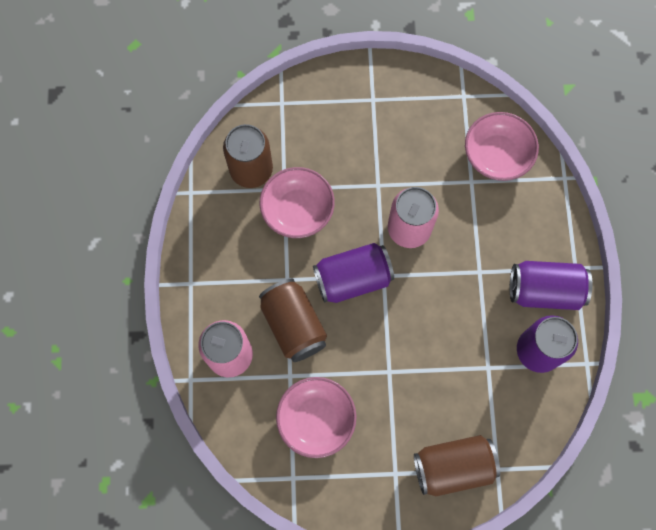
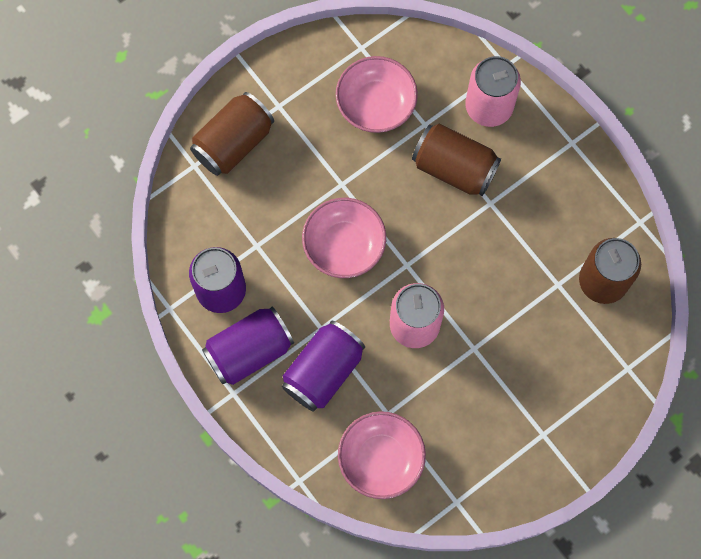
camera: 145 degrees right, 0 degrees up
pink bowl [259,167,335,238] -> pink bowl moved to [302,198,386,278]
purple can [313,243,394,303] -> purple can moved to [282,321,365,412]

